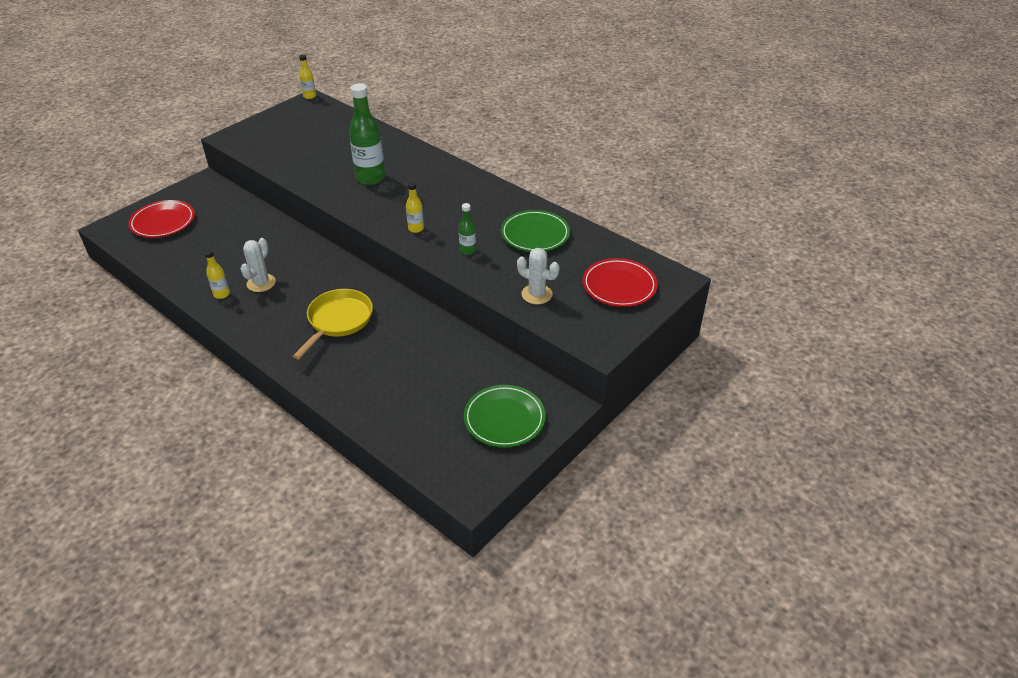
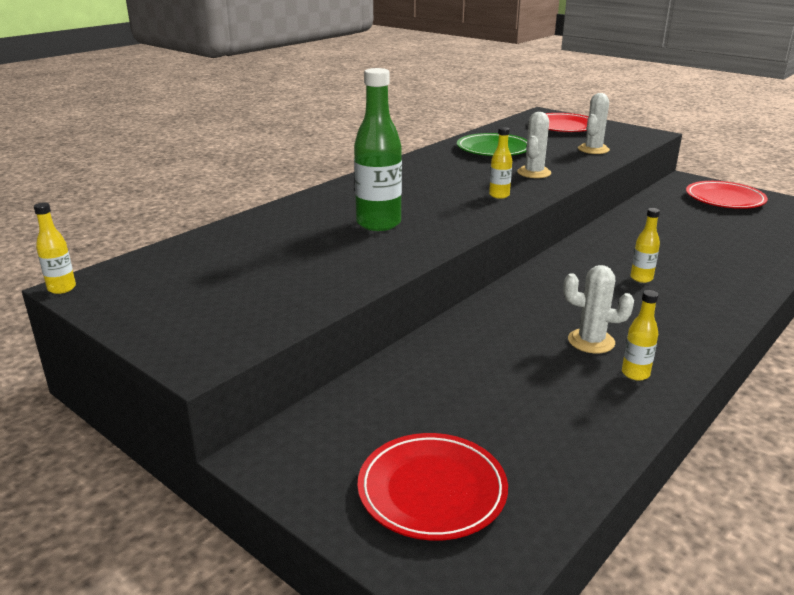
camera: 90 degrees left, 15 degrees down
yellow pan [293,289,373,359] -> yellow bottle [630,208,660,283]
green bottle [459,203,476,255] -> white cactus [517,112,551,178]
green plate [464,385,546,447] -> red plate [686,181,768,209]

